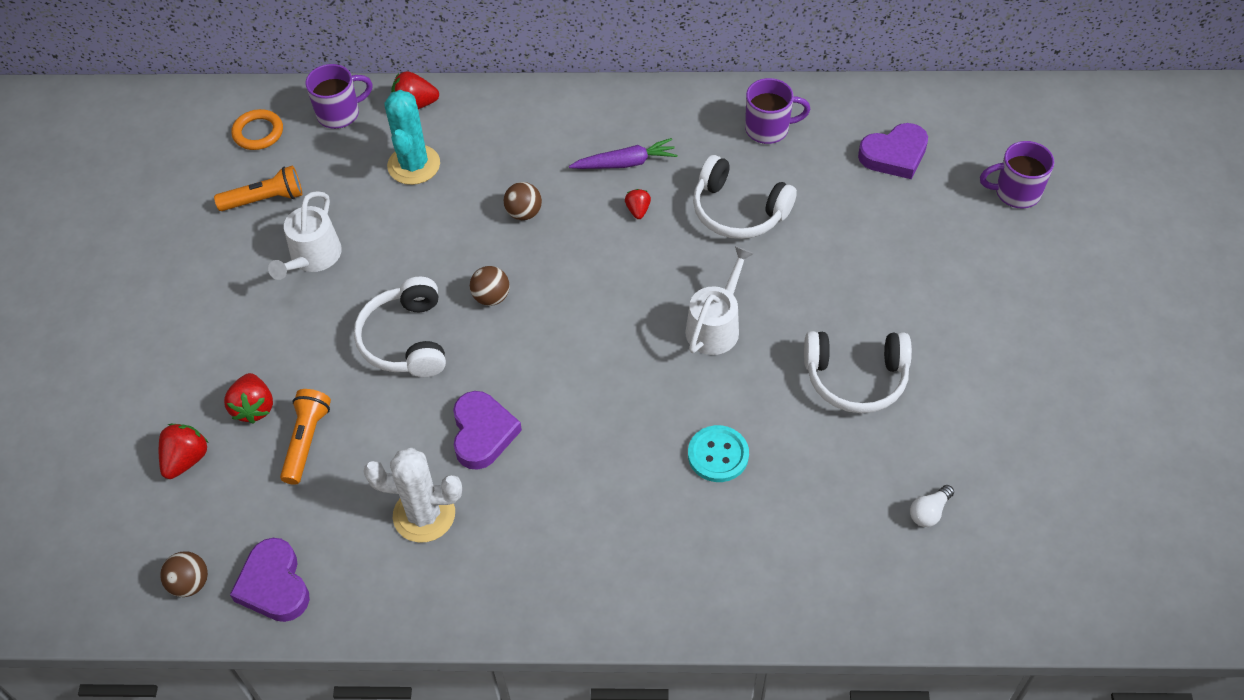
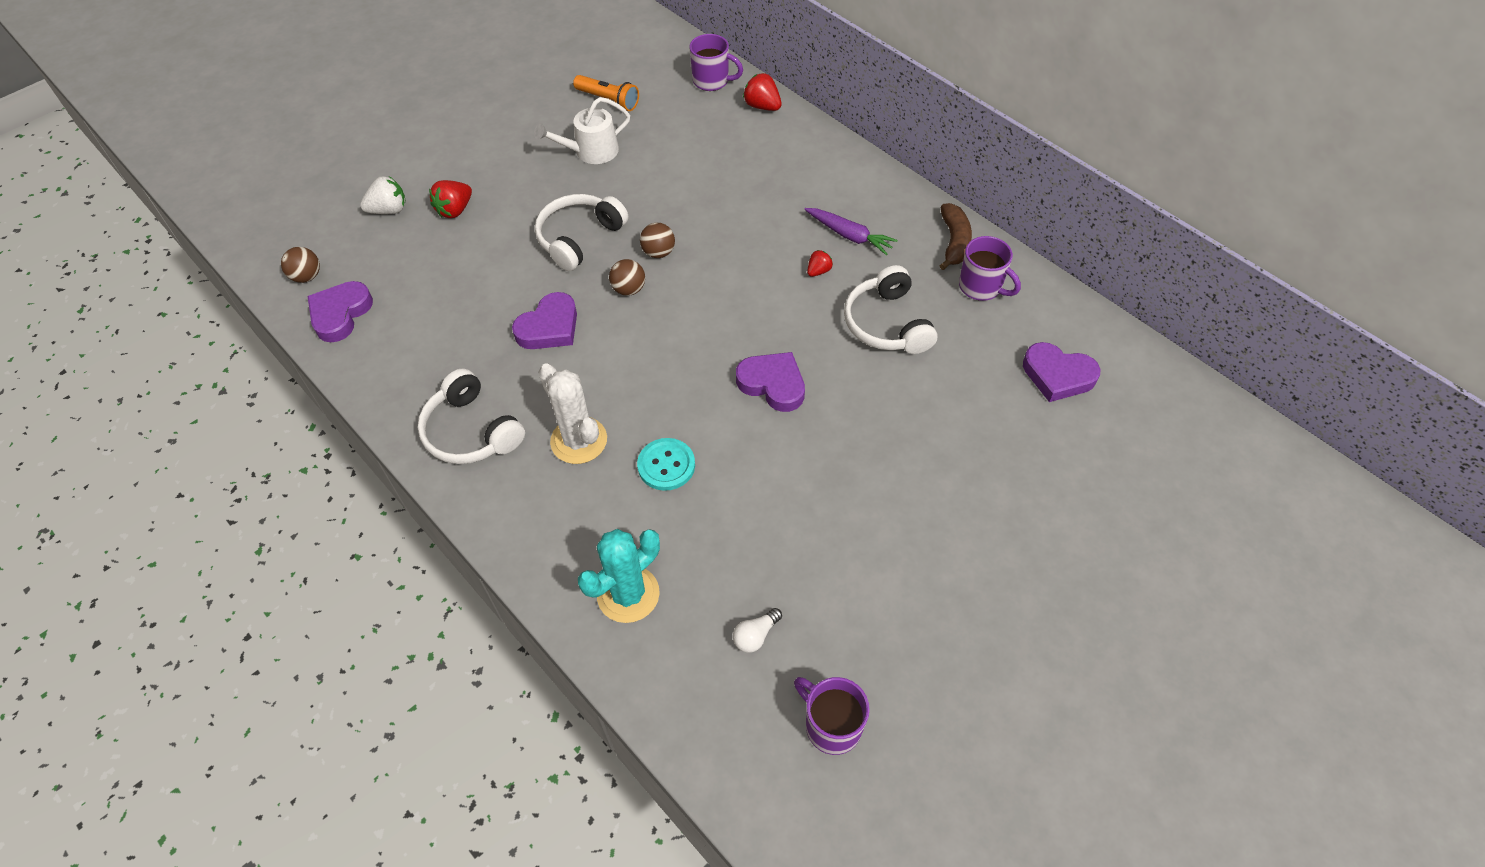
camera: 45 degrees right, 0 degrees up
red strawberry [159,424,208,479] -> white strawberry [360,176,406,214]
orange ring [232,109,283,150] -> none
orange flashlight [280,389,331,485] -> none
white cactus [363,447,462,543] -> white cactus moved to [538,363,607,464]
turquoise cactus [385,90,440,185] -> turquoise cactus moved to [578,529,660,623]
brown ball [504,182,542,220] -> brown ball moved to [609,259,645,296]
white watering can [685,246,754,355] -> purple heart [736,352,805,412]
white headphones [804,331,912,413] -> white headphones moved to [417,368,525,464]
white light bulb [910,485,954,527] -> white light bulb turned 45 degrees counterclockwise [733,608,782,653]
purple mug [980,141,1055,208] -> purple mug moved to [794,677,870,755]
none -> brown banana [939,203,972,270]

